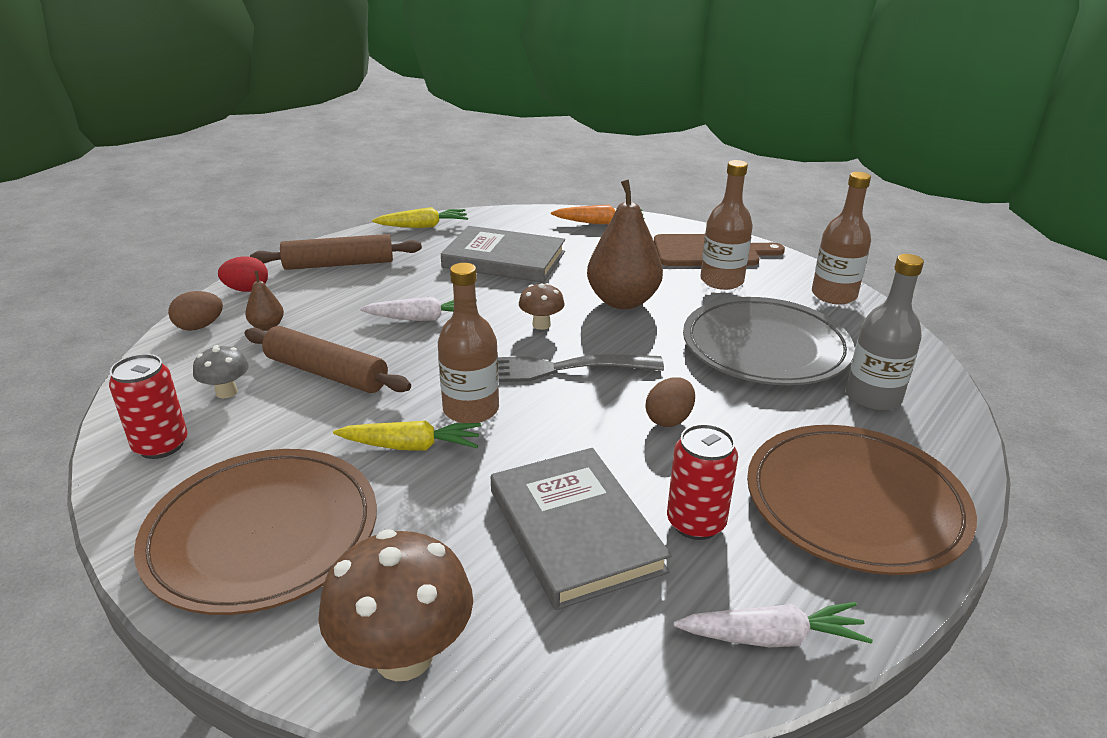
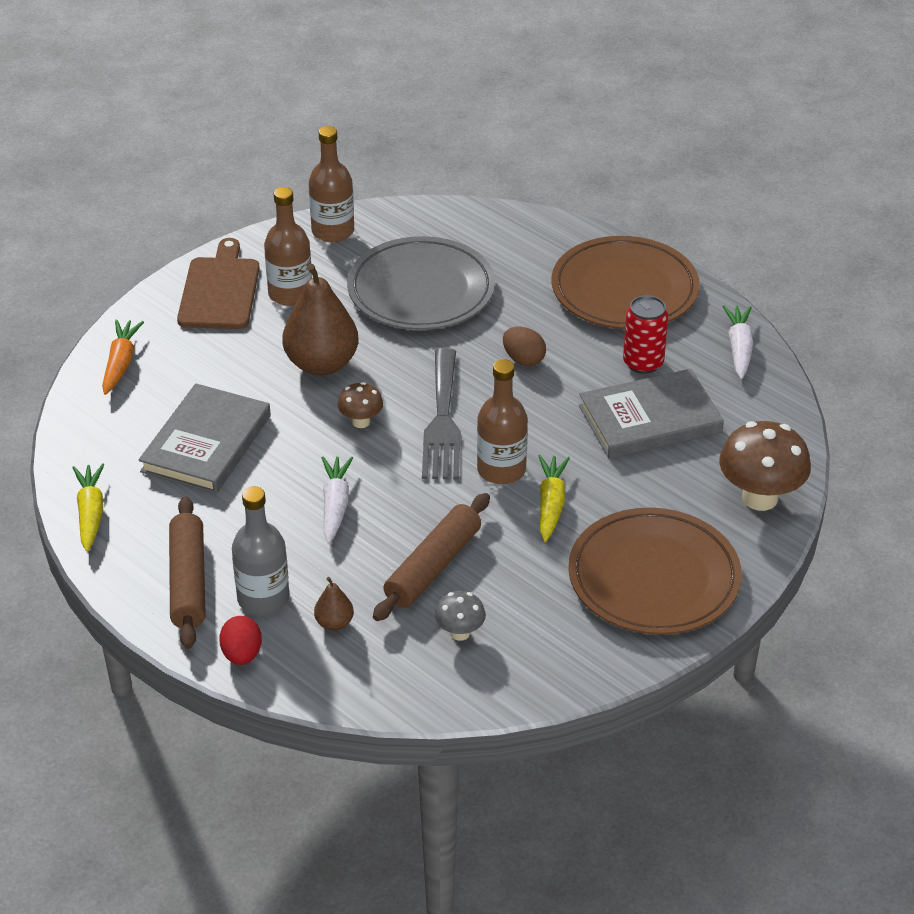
camera: 85 degrees left, 10 degrees up
red can [109,354,188,459] -> none
brown egg [168,291,223,331] -> none
grey bottle [846,254,924,411] -> grey bottle moved to [232,486,290,615]

